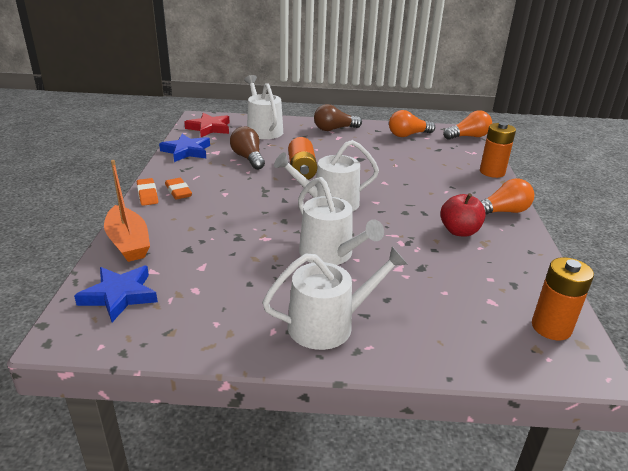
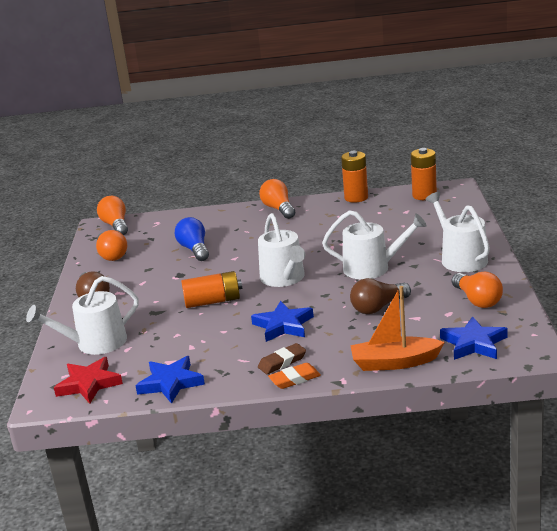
camera: 90 degrees left, 5 degrees down
orange boat [104,160,150,262] -> orange boat turned 150 degrees counterclockwise [350,286,445,371]
orange eraser [165,178,192,200] -> brown eraser [258,343,306,374]
brown light bulb [230,127,265,170] -> brown light bulb moved to [350,278,411,314]
white watering can [298,177,384,265] -> white watering can turned 45 degrees clockwise [322,210,427,280]
red apple [440,193,486,237] -> none
orange battery [480,122,516,178] -> orange battery moved to [341,151,368,203]
none -> blue light bulb [175,217,209,261]
none -> blue star [251,301,314,342]
none -> orange light bulb [452,272,503,308]

